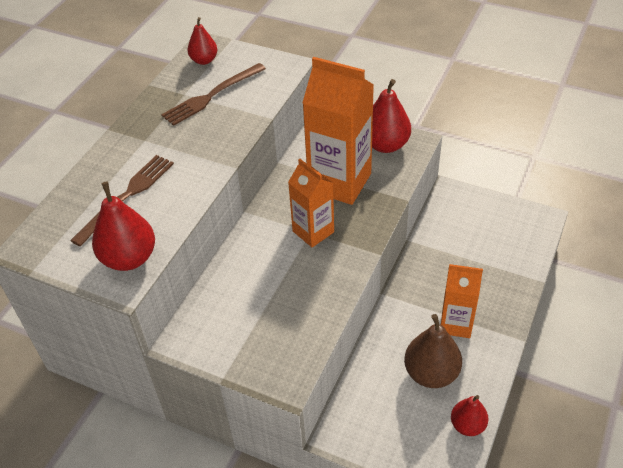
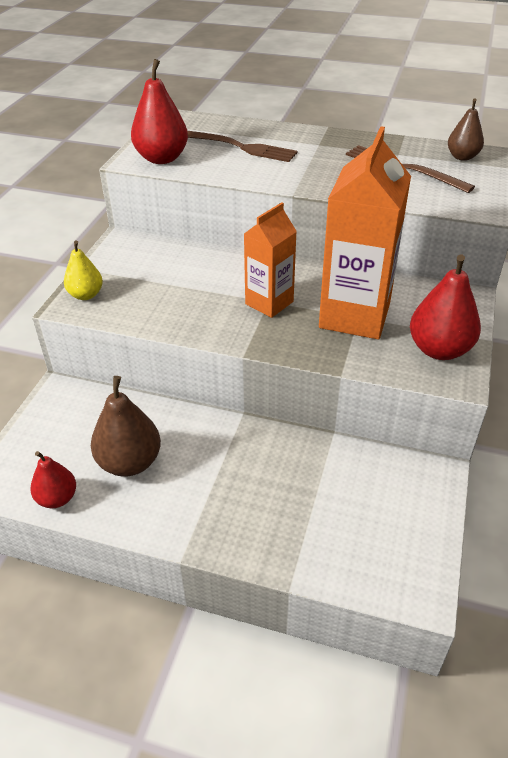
camera: 80 degrees right, 5 degrees down
red pear [188,17,217,65] -> brown pear [448,99,484,161]
orange carton [441,264,483,338] -> none
none -> yellow pear [64,241,103,300]

